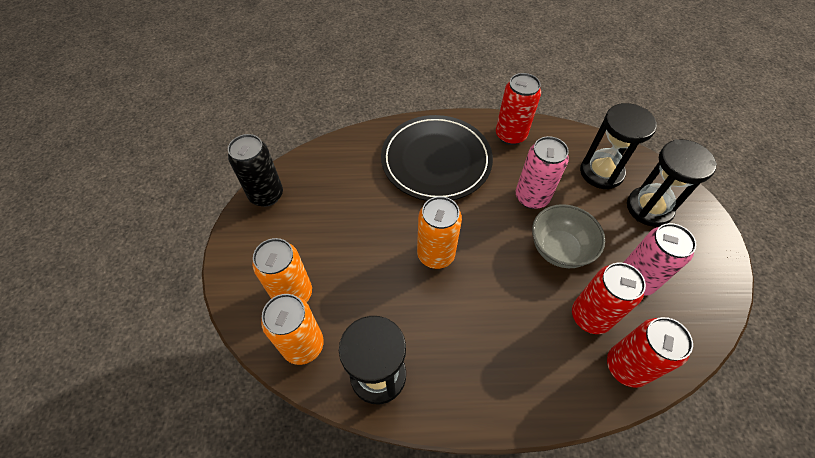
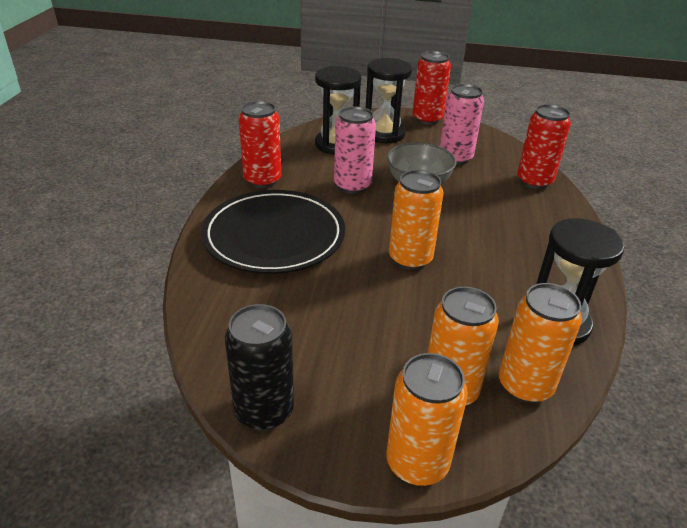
camera: 80 degrees left, 20 degrees down
red can [572,263,646,334] -> red can moved to [413,51,451,125]
none -> orange can [386,353,468,486]

